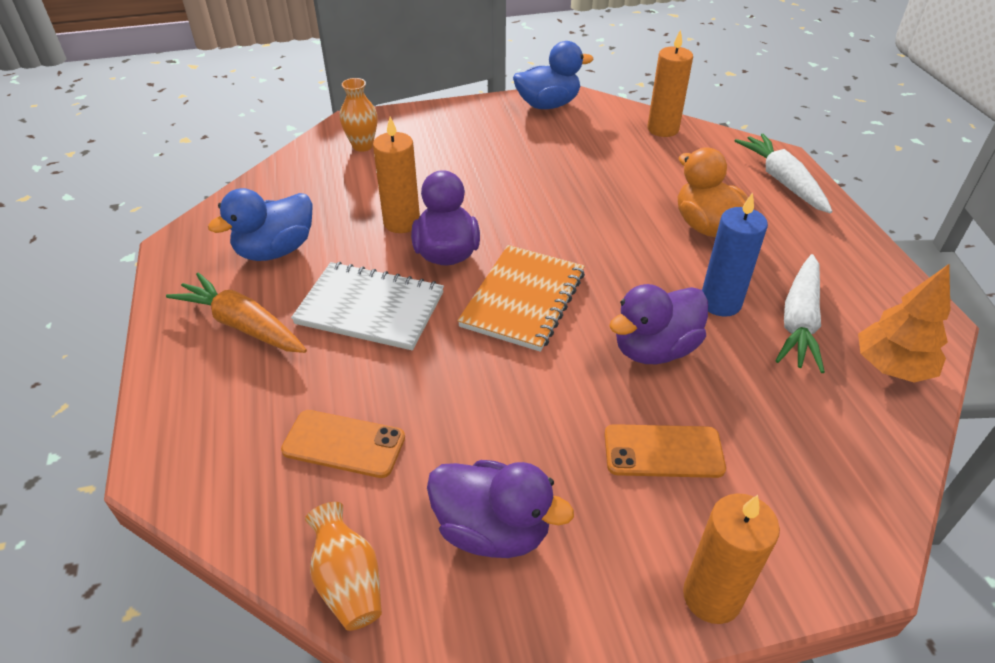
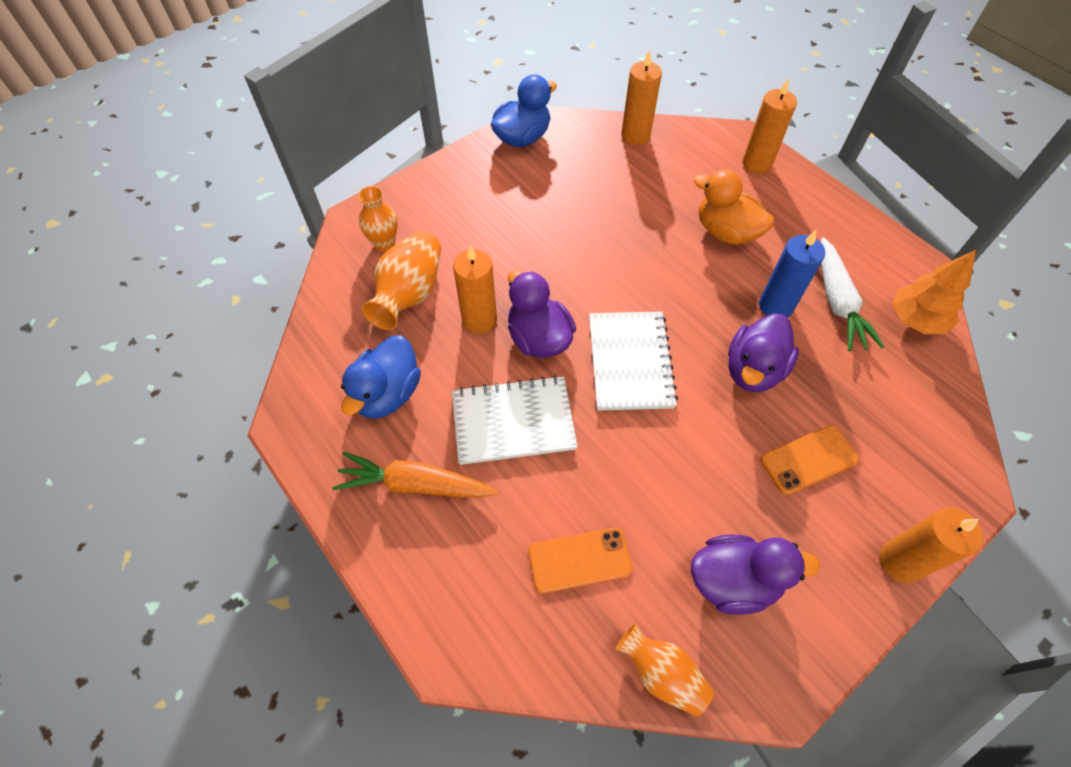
camera: 25 degrees left, 15 degrees up
orange notebook [457,245,585,352] -> white notebook [589,311,678,411]
white carrot [735,134,833,213] -> orange candle [742,78,797,174]
none -> orange vase [362,231,441,330]

